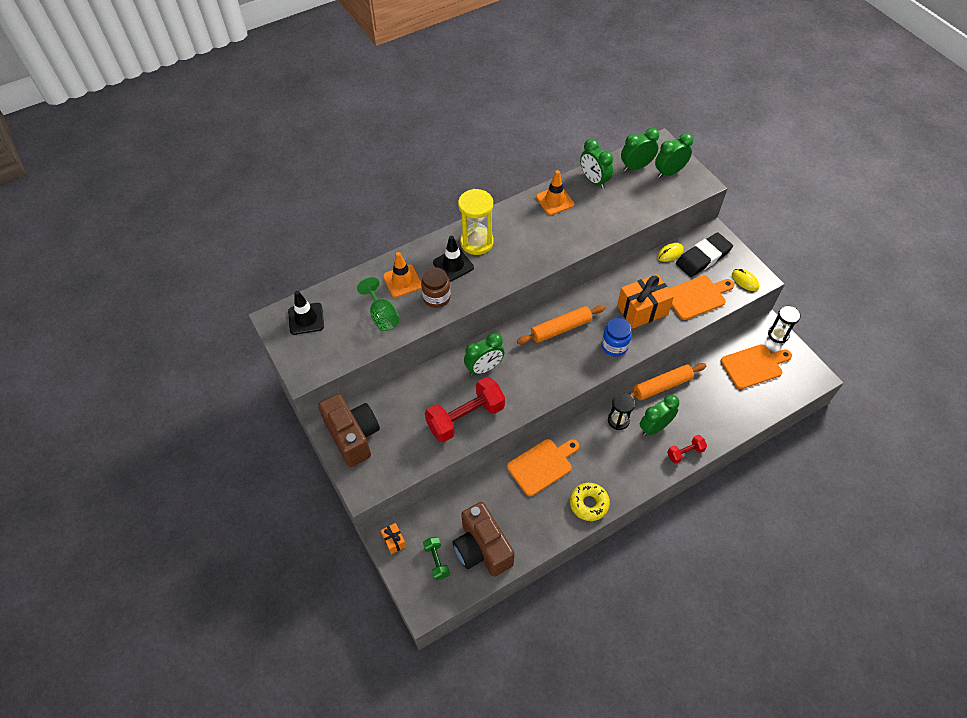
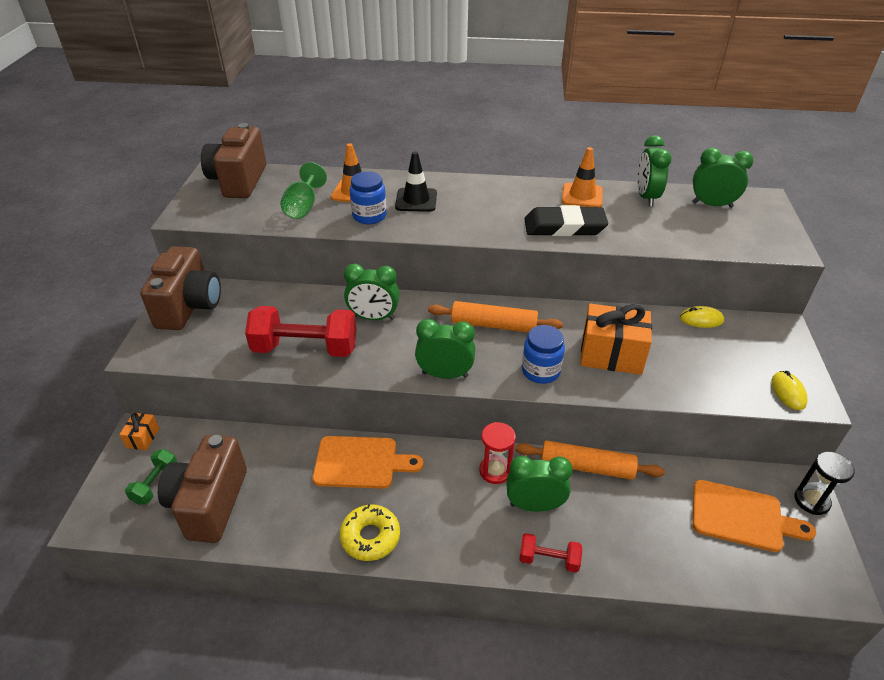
camera: 35 degrees right, 15 degrees down
black traffic cone [288,291,324,335] -> brown camera [201,123,266,198]
brown jar [421,267,451,308] -> blue jar [350,171,387,224]
yellow hourglass [458,189,493,255] -> none
black hourglass [608,392,635,430] -> red hourglass [479,422,516,484]
green clock [655,133,693,178] -> green clock moved to [415,319,475,379]
orange cutting board [668,276,734,320] -> none
black eraser [676,232,733,277] -> black eraser moved to [524,205,608,236]

